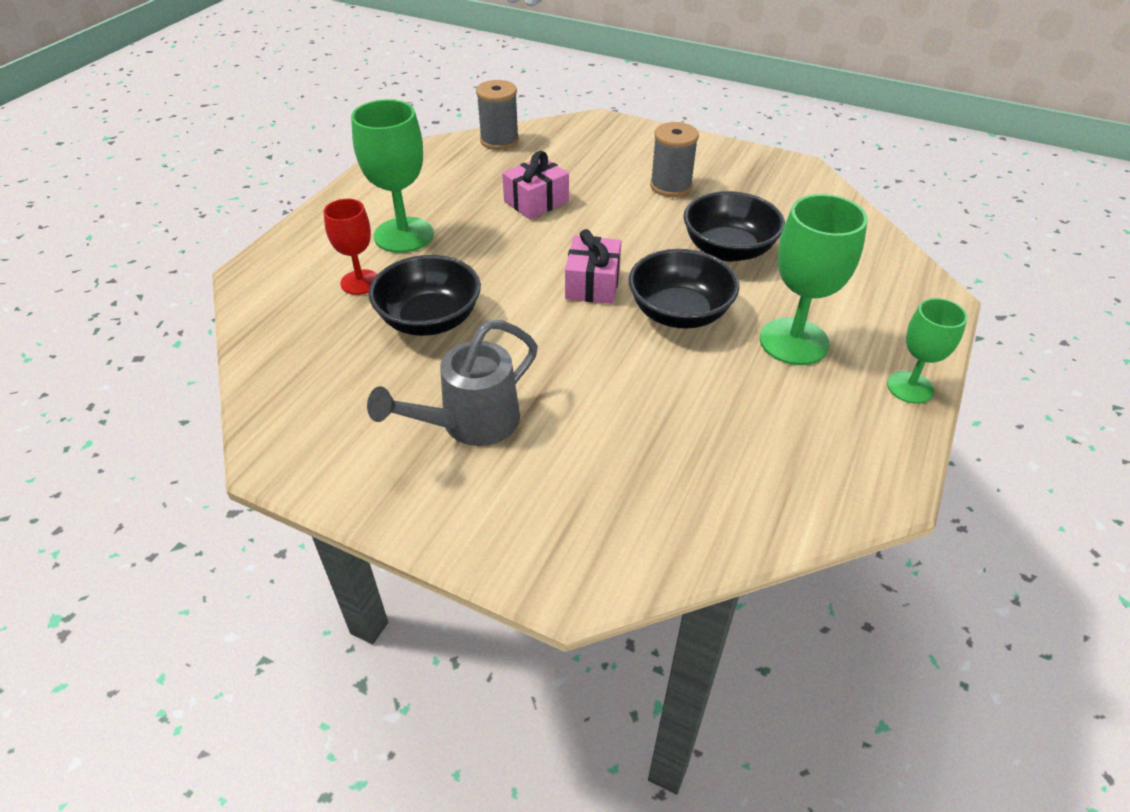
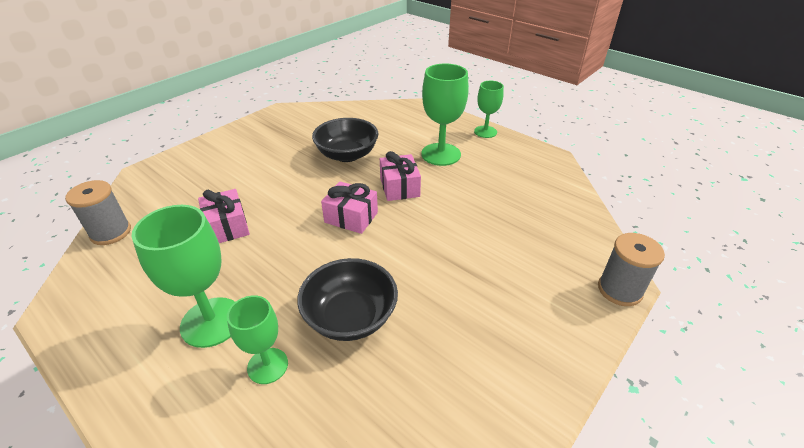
camera: 75 degrees left, 5 degrees down
red goblet [323,199,378,295] -> green goblet [227,295,288,384]
grey watering can [367,320,538,446] -> none
black bowl [629,249,740,329] -> pink gift [380,151,421,201]
grey spool [650,122,699,197] -> grey spool moved to [598,233,665,306]

